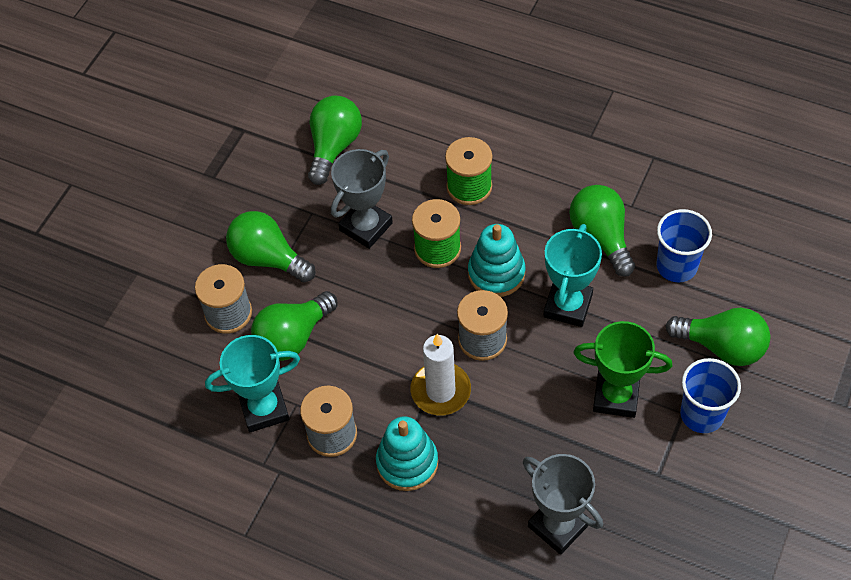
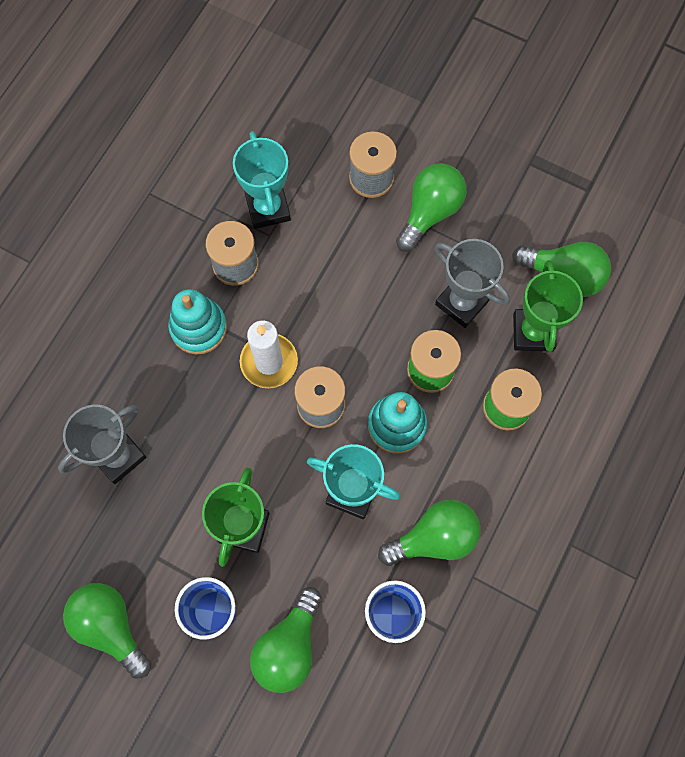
camera: 90 degrees right, 15 degrees up
green light bulb [251,291,338,361] -> green light bulb moved to [63,583,151,679]
none -> green trophy [513,260,583,352]

